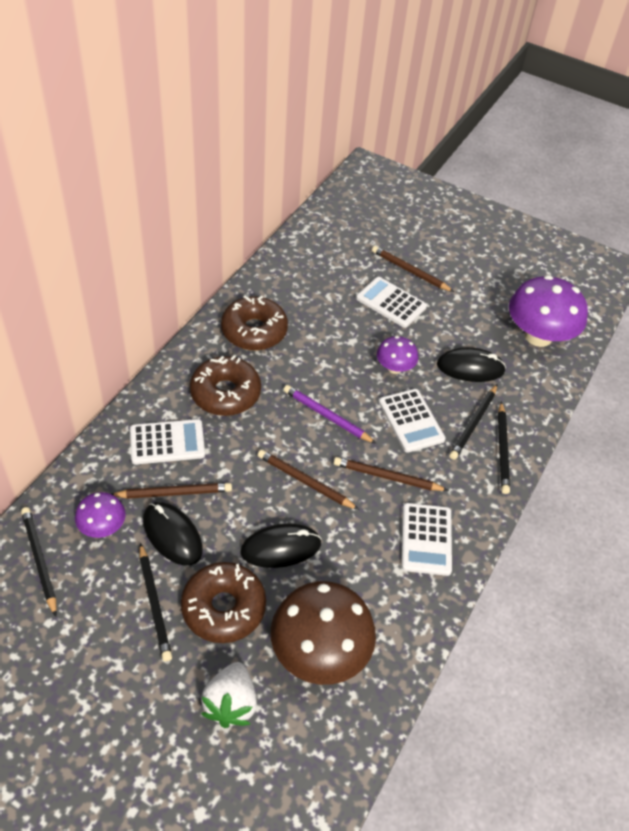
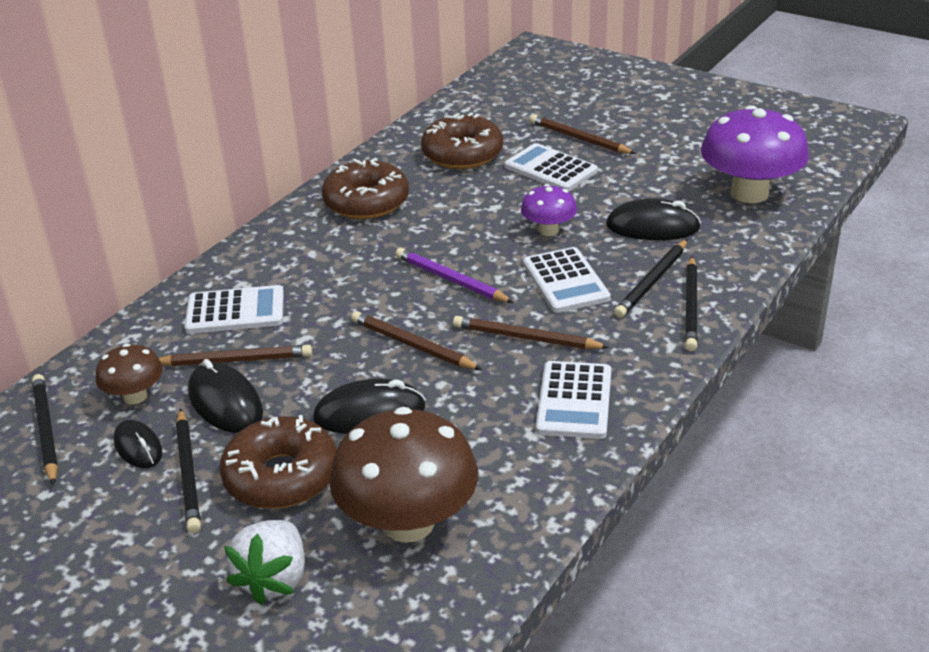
camera: 10 degrees right, 15 degrees down
purple mushroom [75,492,126,538] -> brown mushroom [95,344,163,404]
brown donut [190,355,261,416] -> brown donut moved to [421,112,503,169]
none -> black mouse [114,420,163,468]

